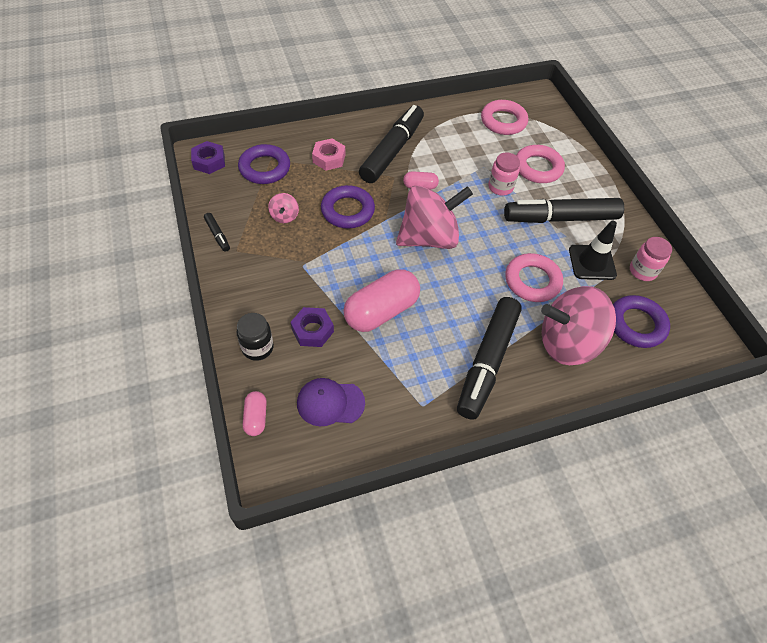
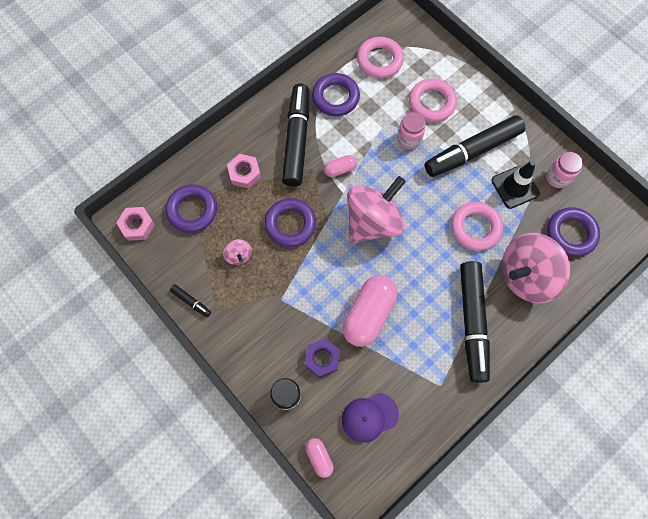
camera: 20 degrees left, 15 degrees up
purple nut [191,141,225,174] -> pink nut [116,207,155,241]
none -> purple ring [312,73,360,116]

